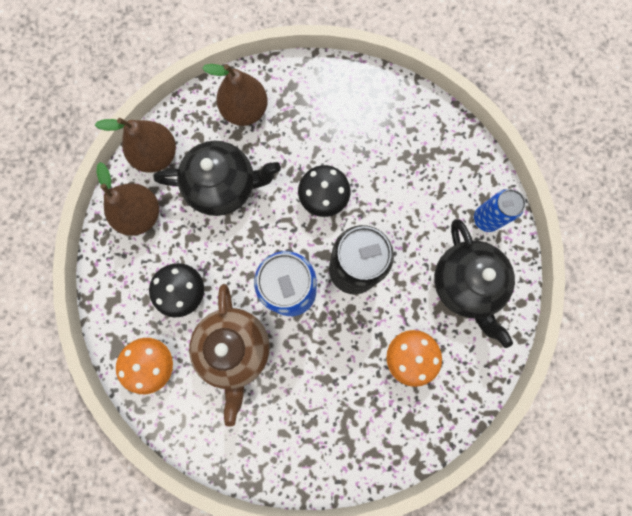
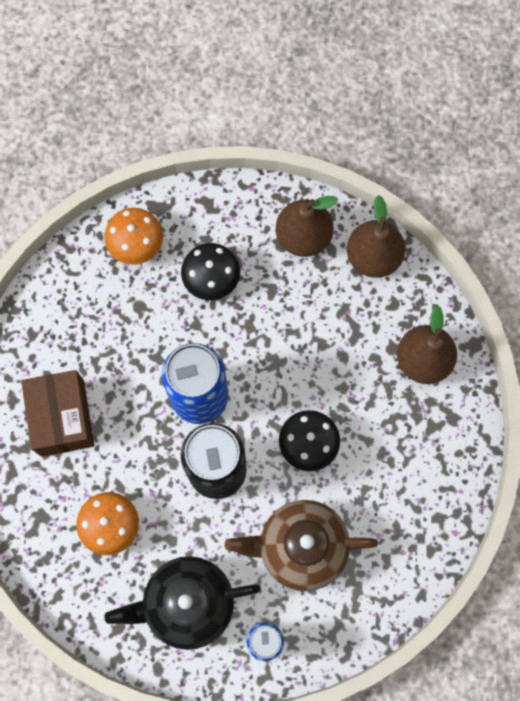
camera: 95 degrees right, 5 degrees down
black teapot [153,141,281,216] -> none
brown teapot [189,284,270,427] -> brown teapot moved to [225,500,378,591]
none -> brown box [21,370,94,457]

